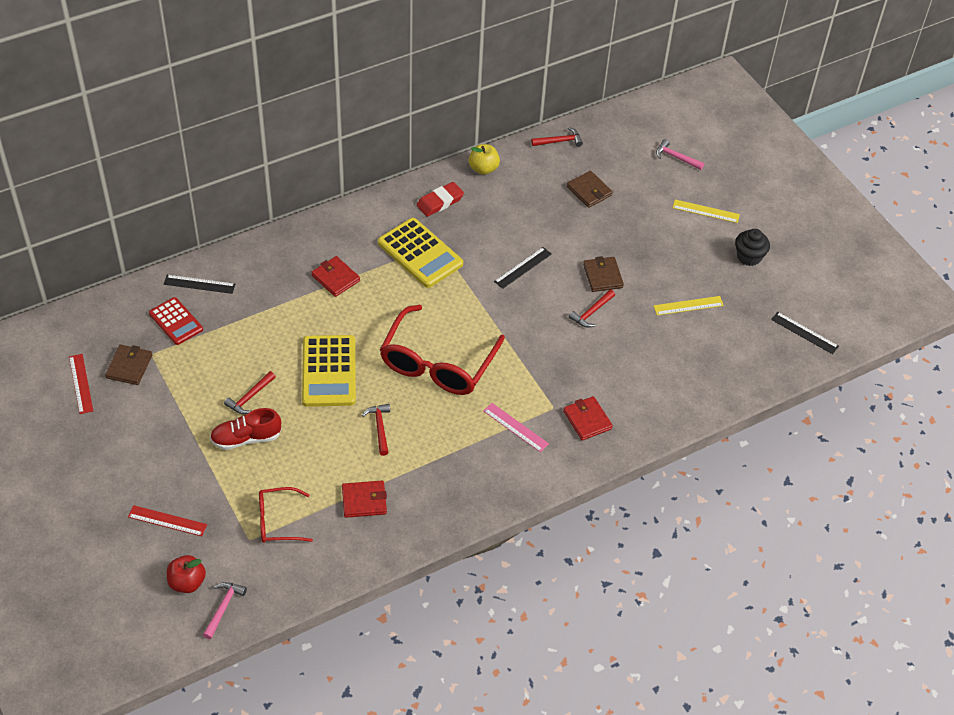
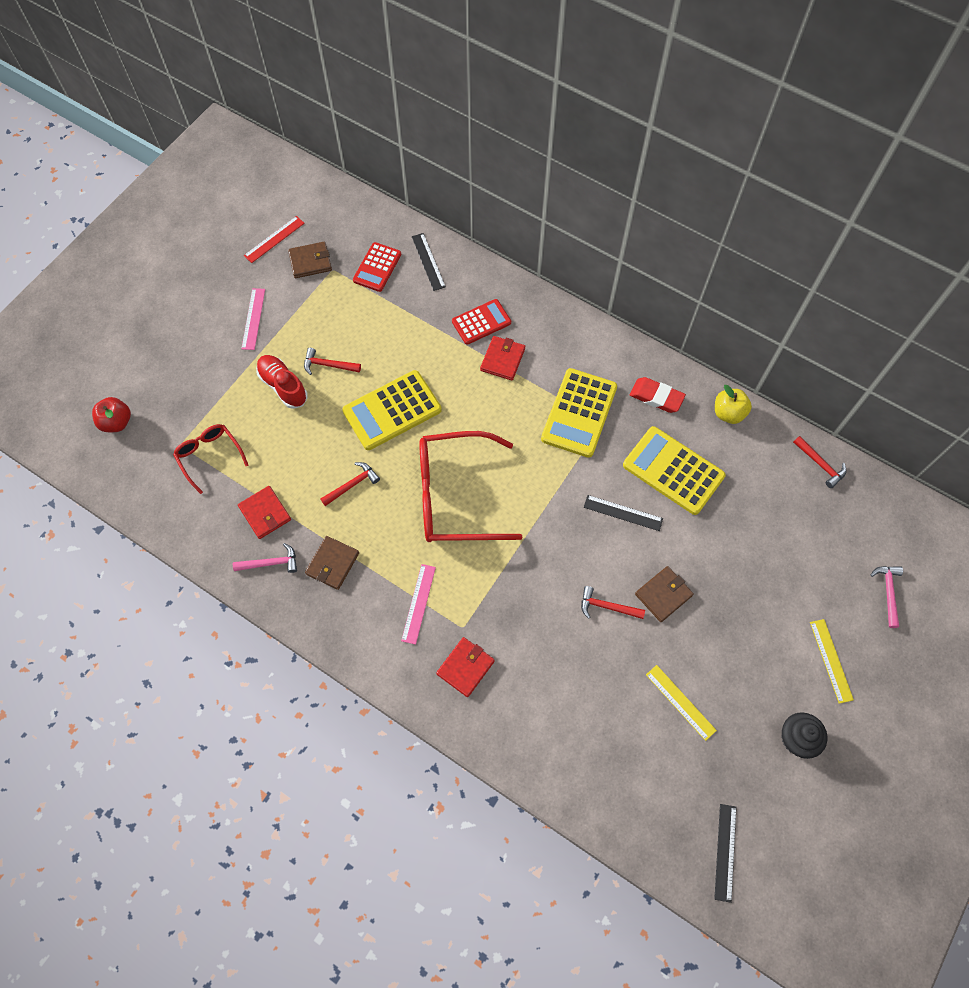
camera: 65 degrees right, 15 degrees up
red ruler [128,505,207,536] -> none
pink hammer [203,582,247,639] -> pink hammer moved to [233,543,297,573]
brown wallet [567,171,613,208] -> brown wallet moved to [305,536,359,590]
none -> pink ruler [241,288,265,350]
none -> red calculator [452,299,511,345]
none -> yellow calculator [623,426,726,515]

